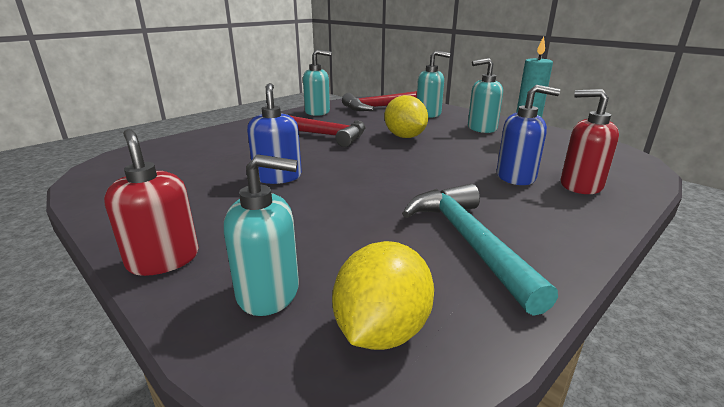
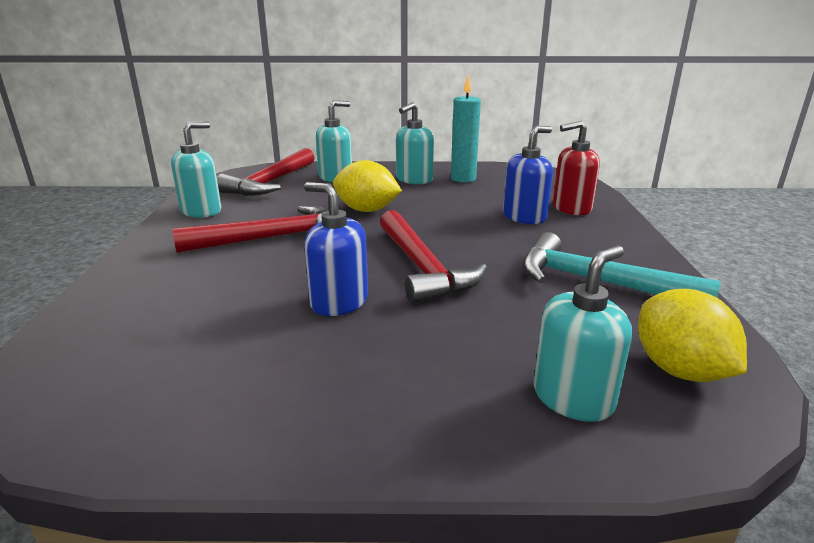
camera: 45 degrees left, 0 degrees up
red soap dispenser [104,129,199,276] -> none
none -> red hammer [380,210,487,304]

